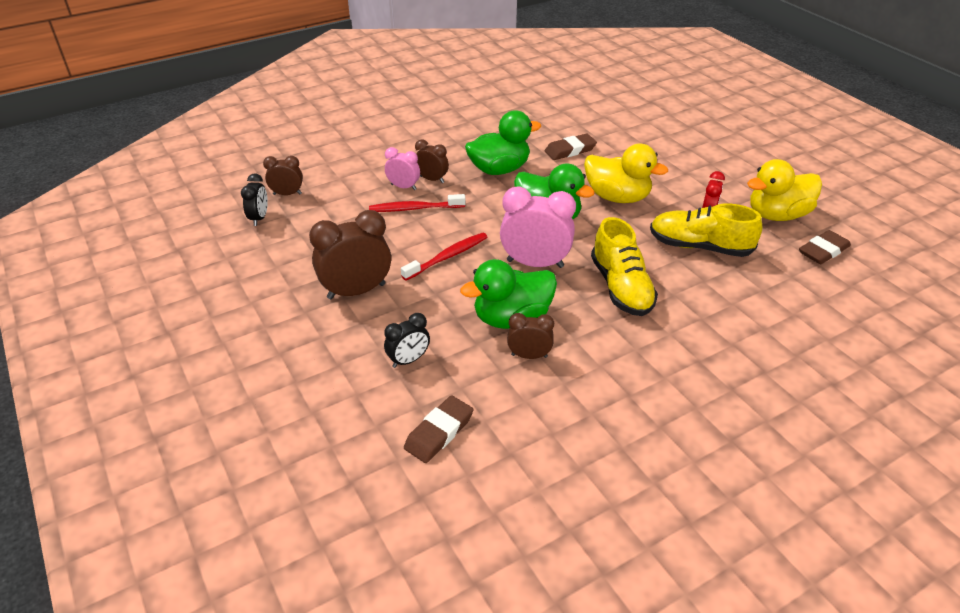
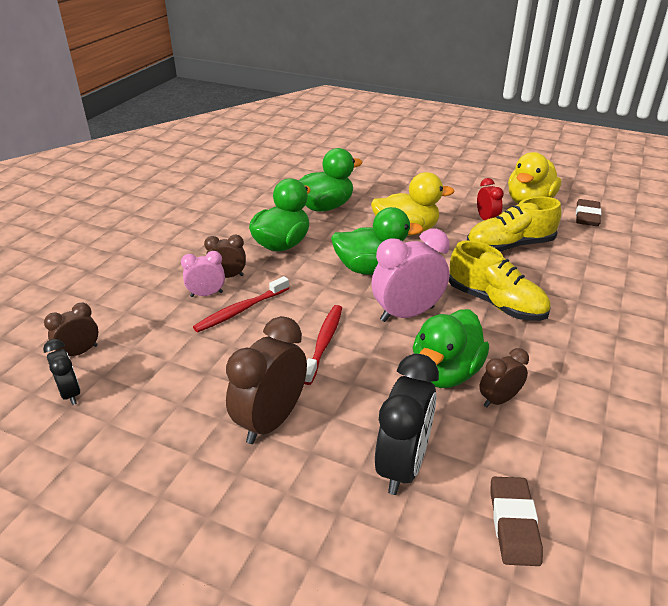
camera: 35 degrees left, 5 degrees down
black clock [384,313,430,368] -> black clock [375,354,439,495], size x1.80
brown eraser [545,133,597,160] -> green duck [298,148,363,212]

